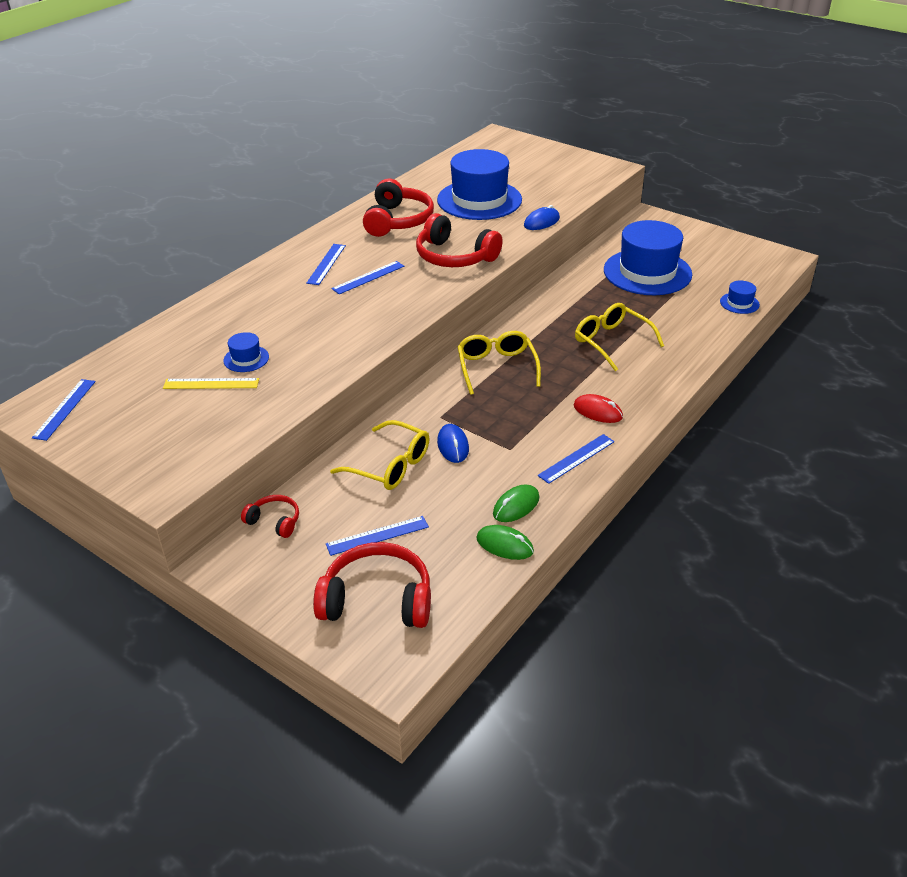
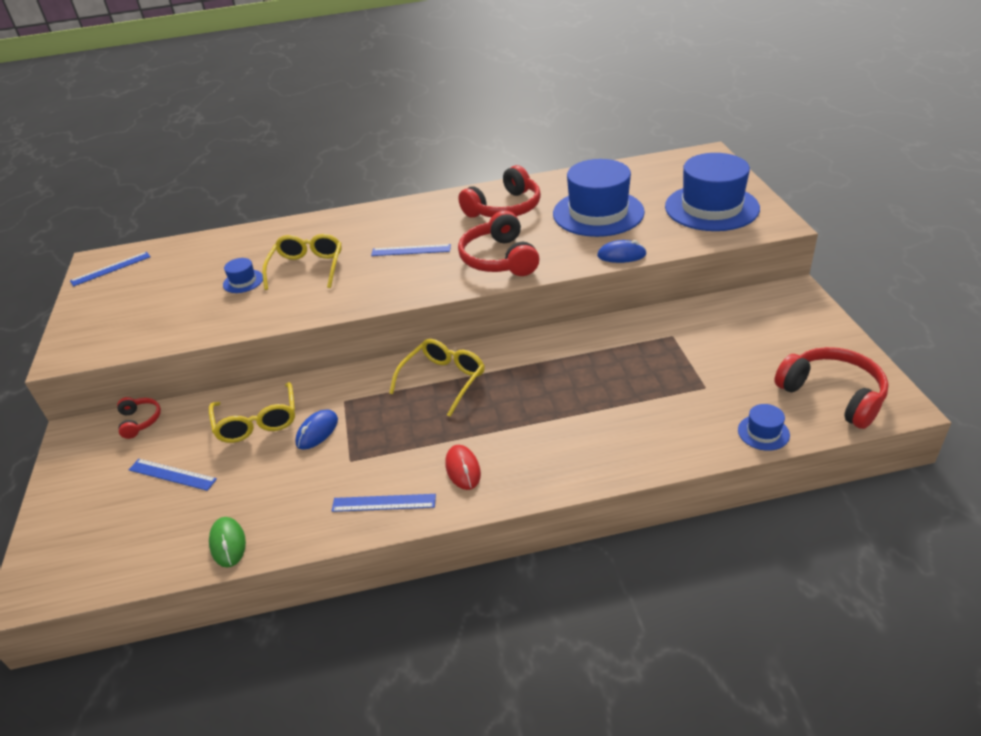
camera: 45 degrees right, 0 degrees up
yellow ruler [163,378,259,389] -> none
blue ruler [306,244,346,285] -> none
red headphones [313,542,431,628] -> red headphones moved to [774,347,889,429]
green mouse [493,485,539,522] -> none
yellow glasses [575,303,664,371] -> yellow glasses moved to [262,234,342,290]
blue hat [604,220,692,295] -> blue hat moved to [665,153,760,231]

